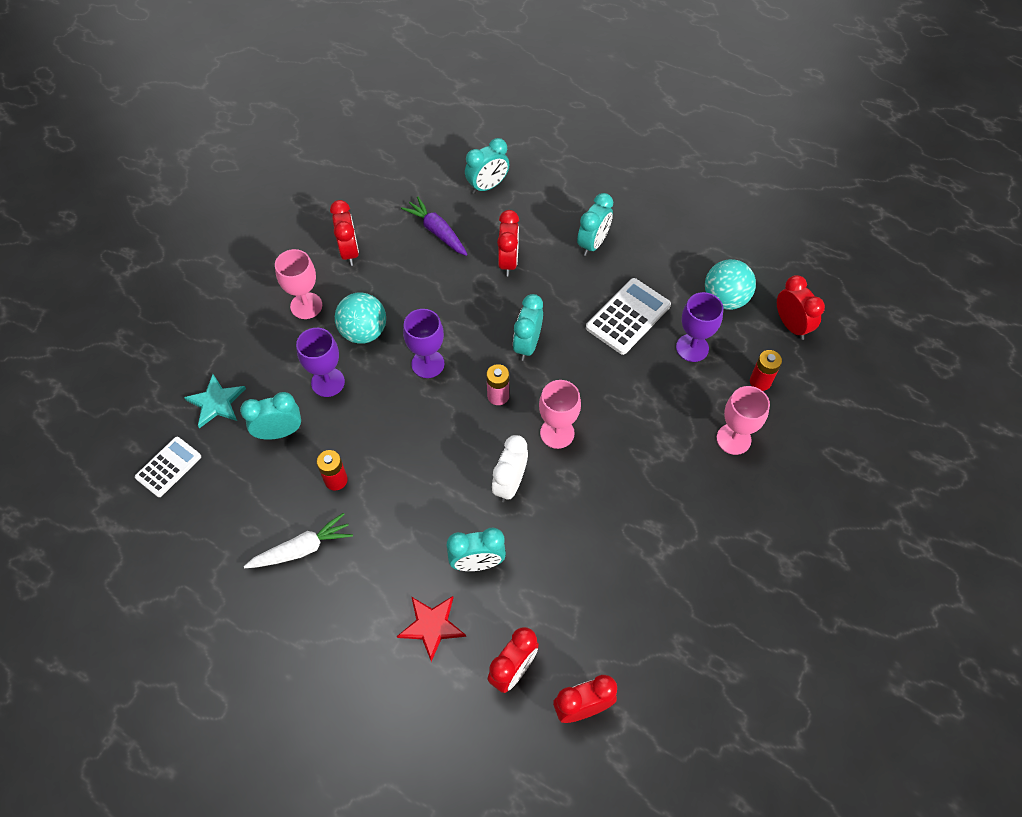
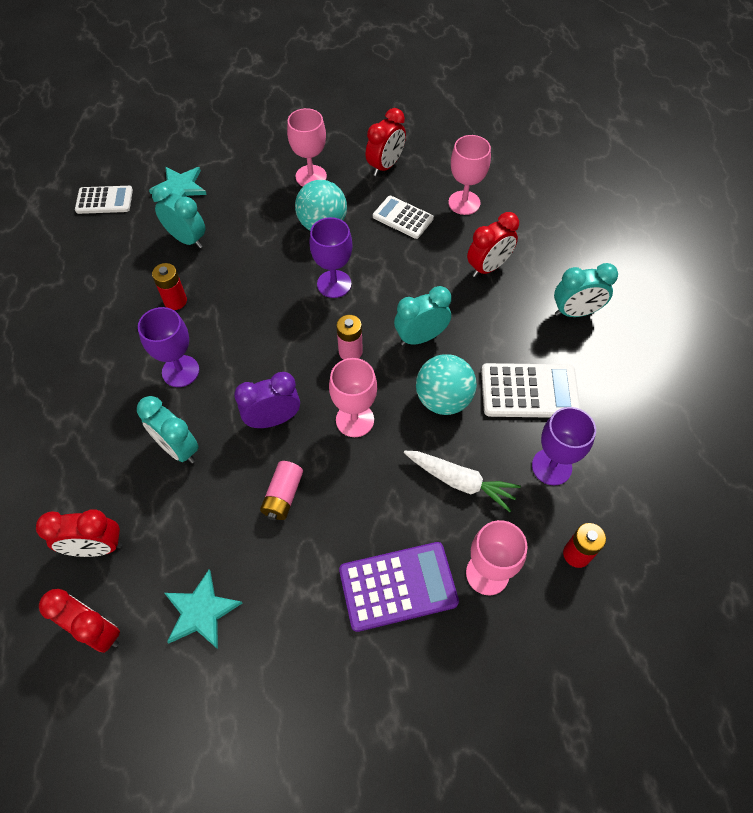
camera: 50 degrees right, 0 degrees up
white carrot [244,513,353,568] -> white carrot moved to [404,451,521,512]
purple goblet [296,328,345,397] -> purple goblet moved to [138,307,199,387]
red star [397,596,466,662] -> none
purple carrot [401,197,468,256] -> pink goblet [448,135,491,215]
turquoise clock [465,138,510,194] -> none
white clock [492,435,528,502] -> purple clock [234,372,300,428]
turquoise ball [705,259,756,310] -> turquoise ball moved to [416,354,477,415]
red clock [777,275,825,340] -> none
none -> turquoise star [165,570,242,649]
none -> pink battery [260,461,303,520]
none -> purple calculator [339,542,459,632]
none -> white calculator [373,196,434,239]

